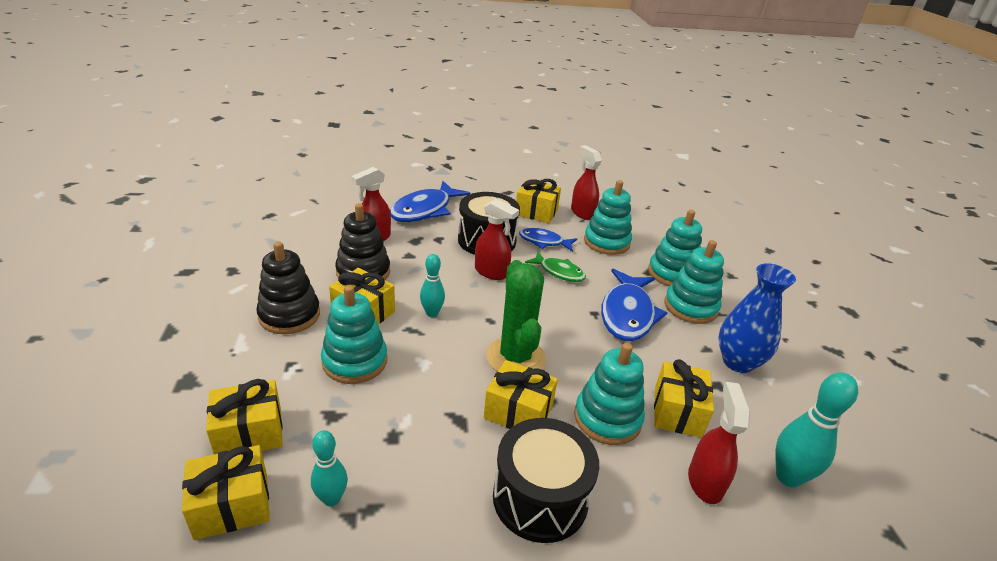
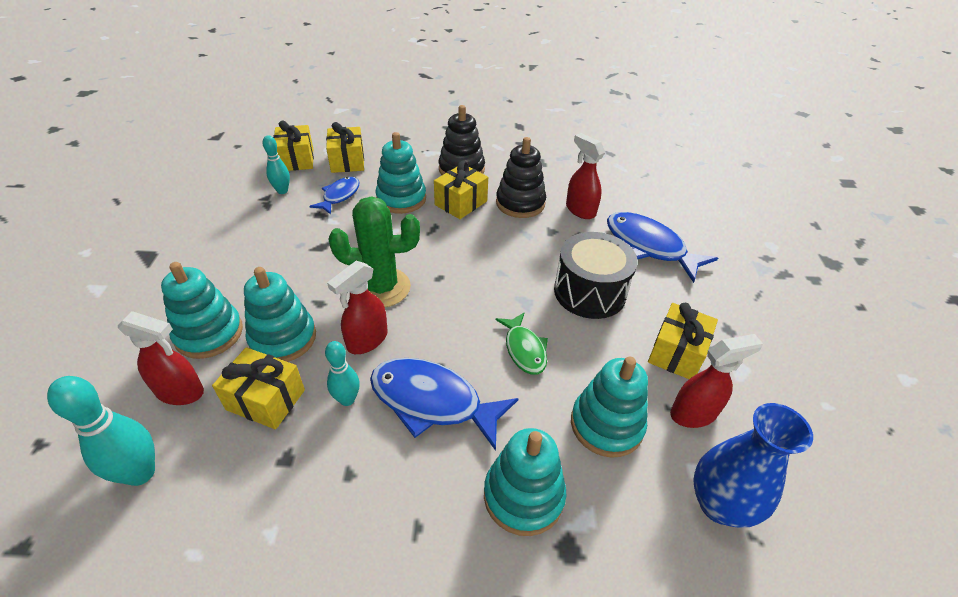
camera: 100 degrees right, 10 degrees up
turquoise bowling pin [420,254,445,317] -> turquoise bowling pin moved to [325,341,360,406]
red spray bottle [475,198,519,280] -> red spray bottle moved to [327,261,388,354]
yellow gift [484,360,558,429] -> none
black drum [493,418,599,543] -> none
blue fish [519,228,577,252] -> blue fish moved to [309,177,360,214]
green fish [525,251,586,282] -> green fish turned 60 degrees counterclockwise [495,312,548,375]
turquoise stacking toy [664,240,724,324] -> turquoise stacking toy moved to [161,262,243,359]
blue vase [719,263,796,373] -> blue vase moved to [693,403,813,527]

